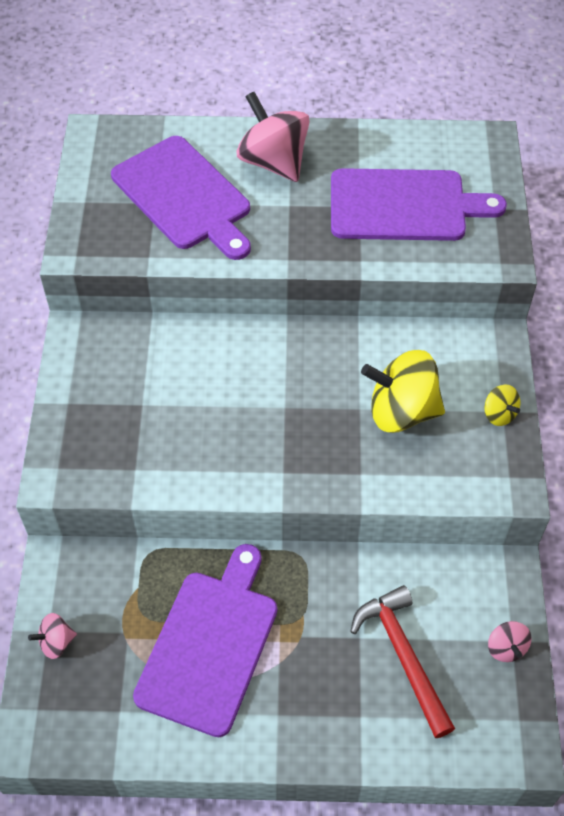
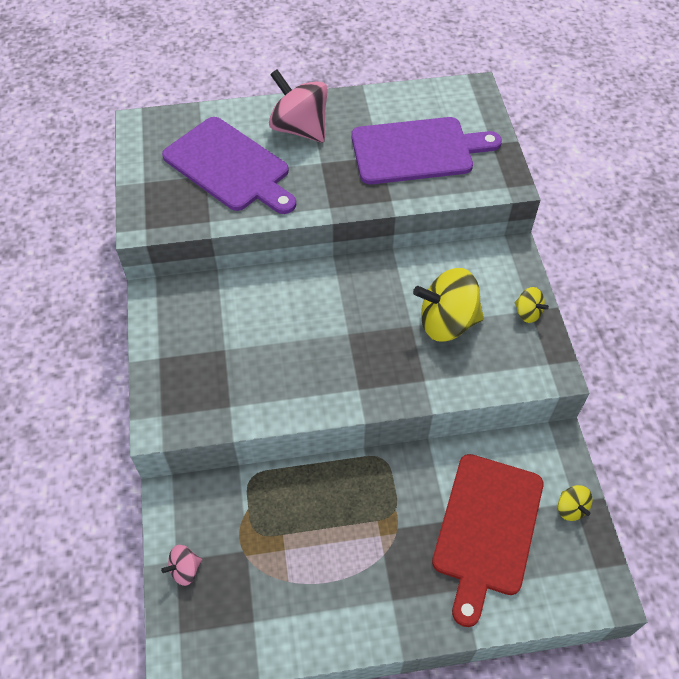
camera: 10 degrees left, 0 degrees up
purple cutting board [133,544,277,737] -> none
red hammer [350,585,455,738] -> red cutting board [432,454,543,627]
pink spinning top [488,621,531,662] -> yellow spinning top [558,485,593,521]

